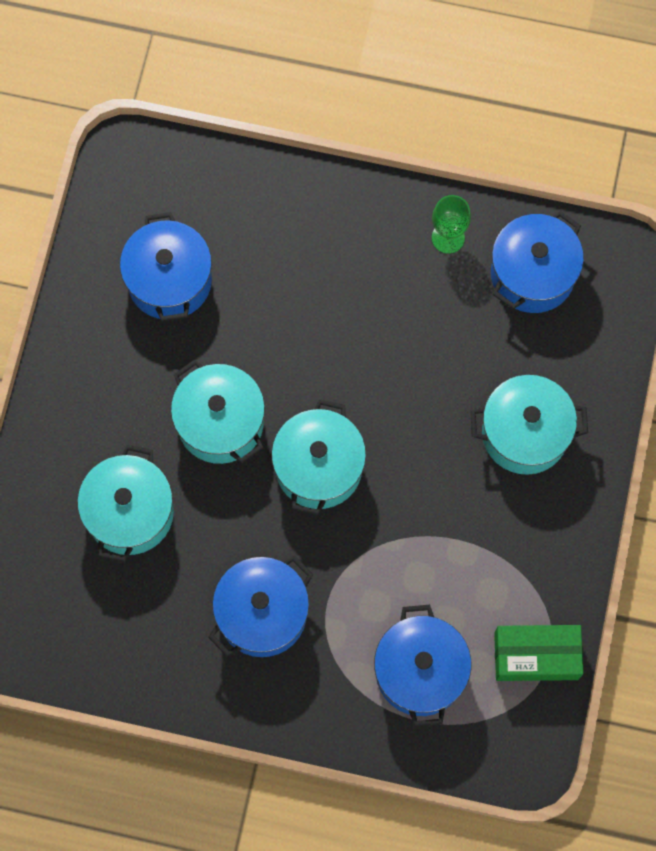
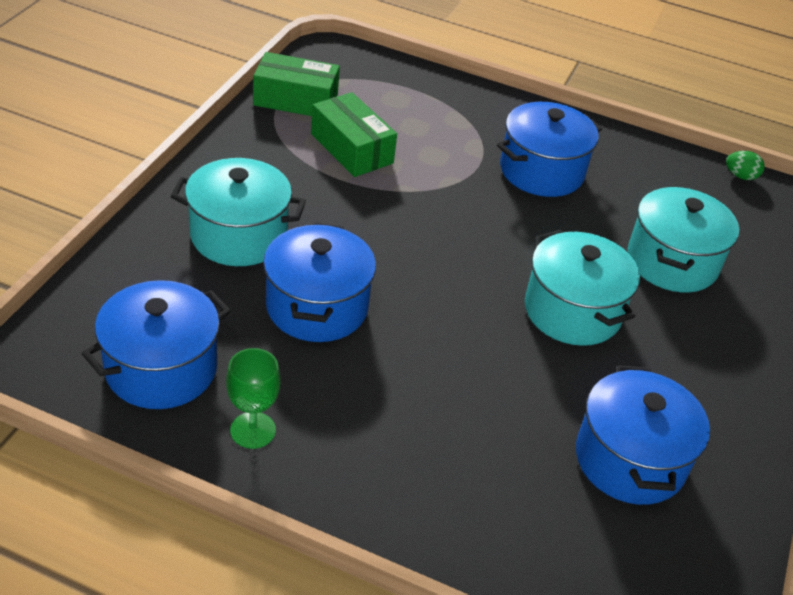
camera: 175 degrees left, 30 degrees down
turquoise pot [271,399,366,515] -> none
blue pot [374,605,471,727] -> blue pot moved to [263,222,376,342]
none -> green box [311,92,397,177]
none -> green egg [726,151,765,180]

